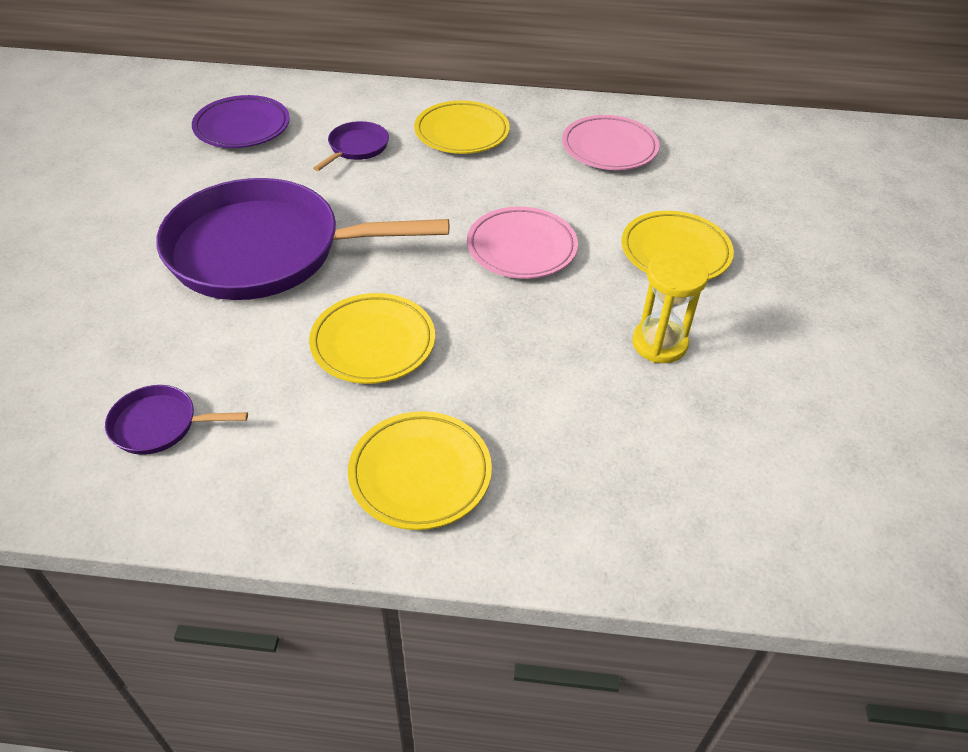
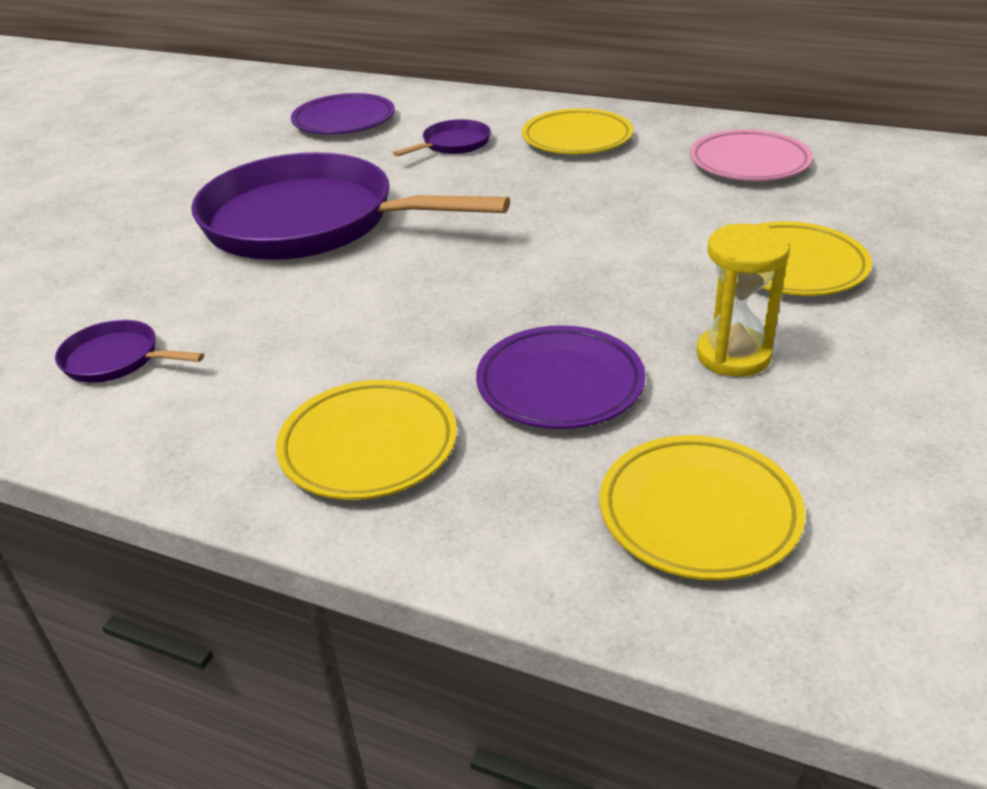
camera: 20 degrees right, 10 degrees down
yellow plate [309,293,435,384] -> yellow plate moved to [600,435,805,580]
pink plate [467,206,578,279] -> none
none -> purple plate [476,325,645,429]

